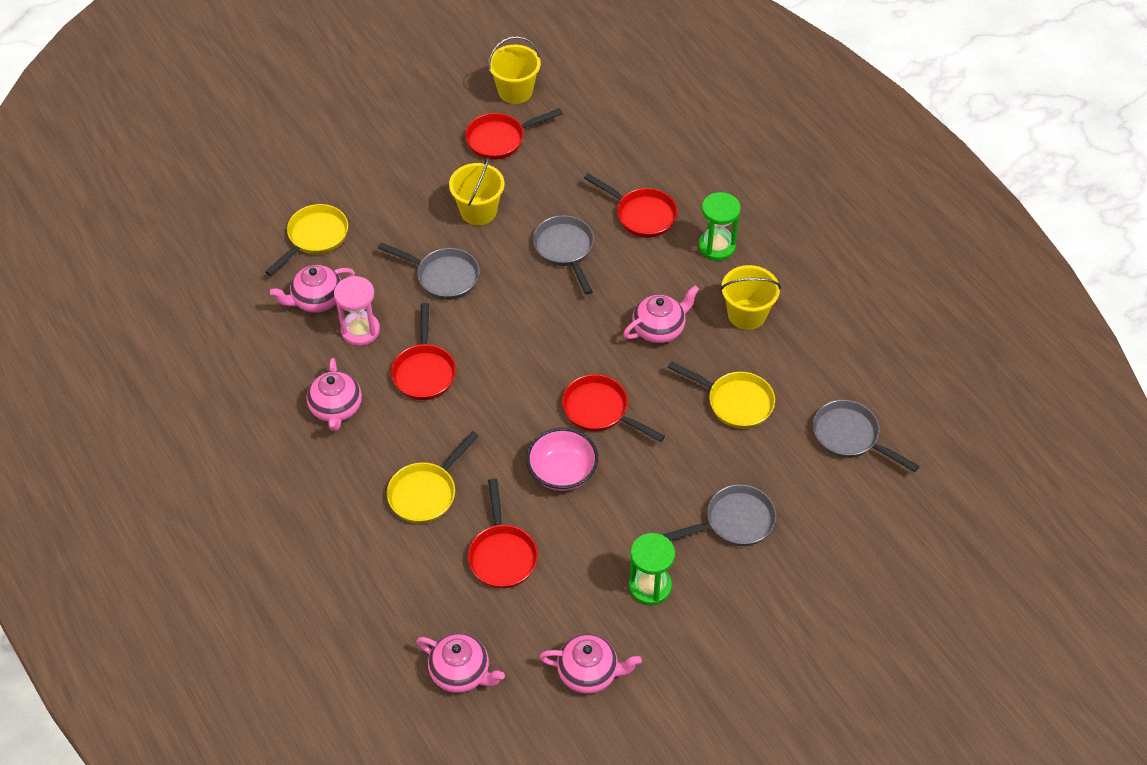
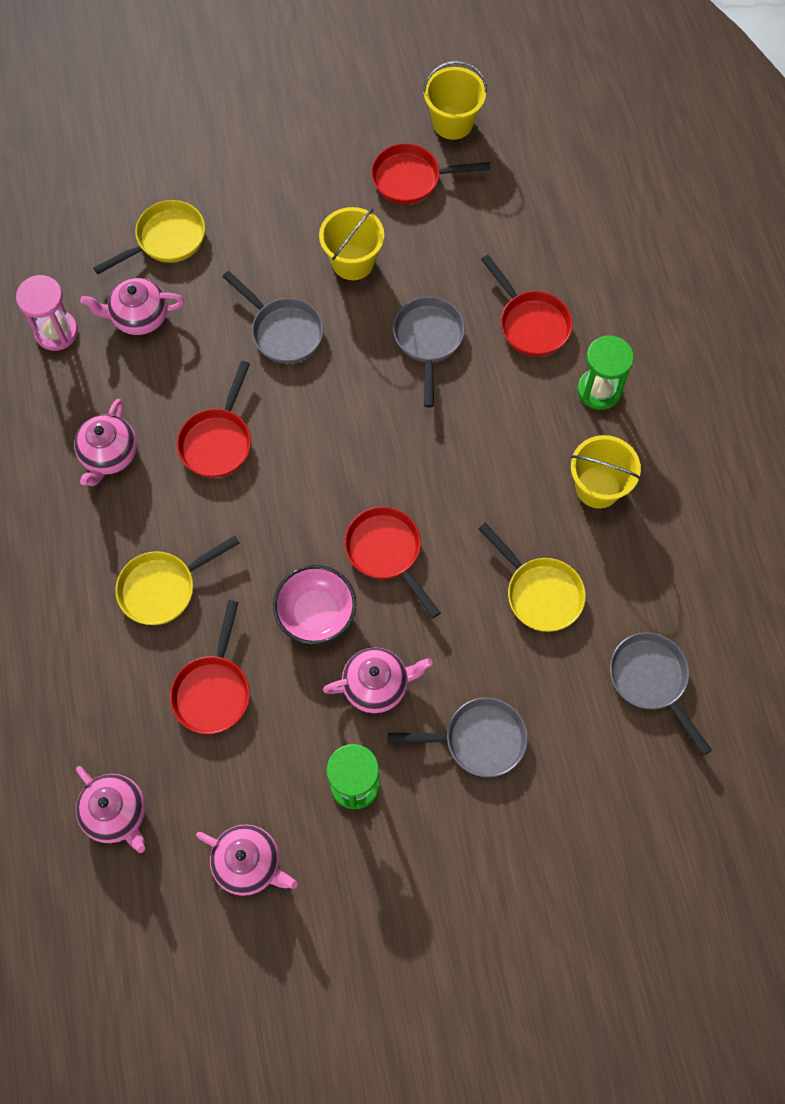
camera: 20 degrees right, 15 degrees up
pink hourglass [334,276,380,346] -> pink hourglass moved to [16,275,78,351]
pink teapot [623,285,699,343] -> pink teapot moved to [323,647,433,713]

